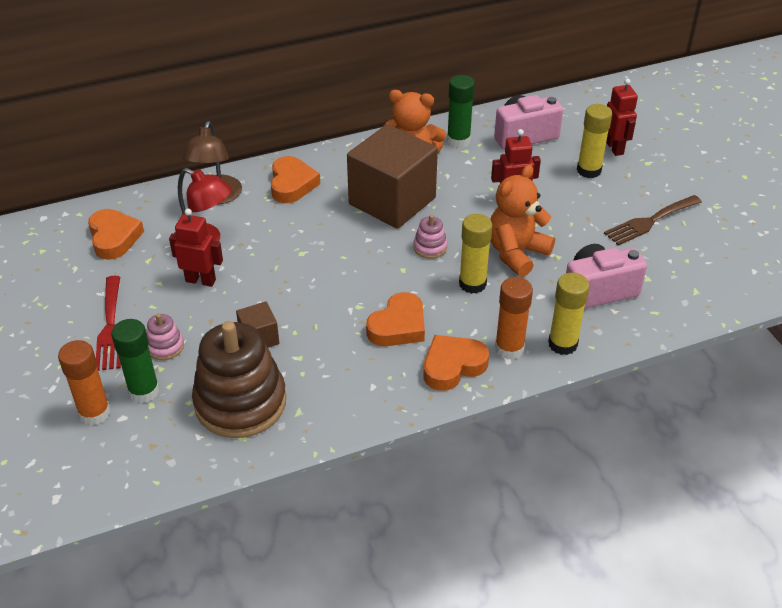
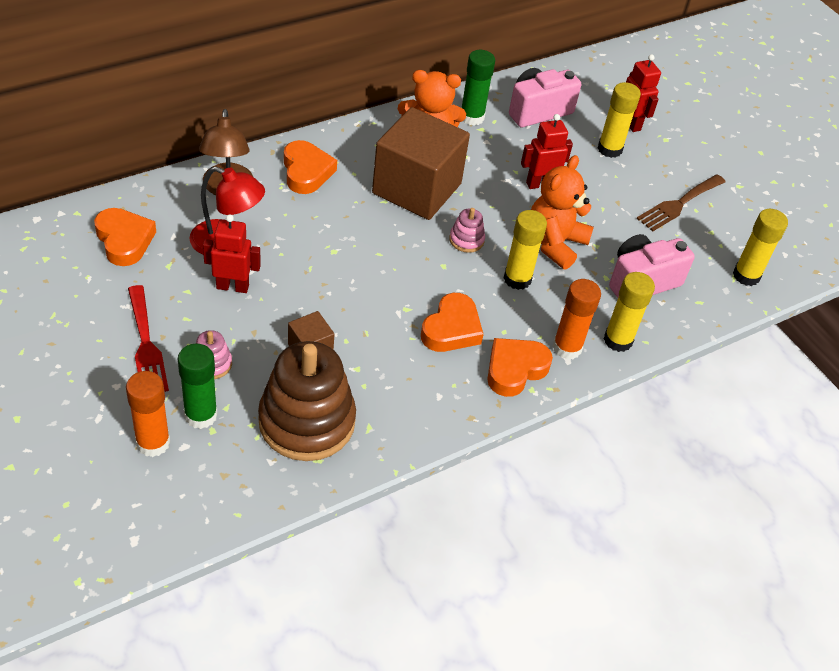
camera: 15 degrees left, 5 degrees up
none -> yellow glue stick [733,209,788,286]

